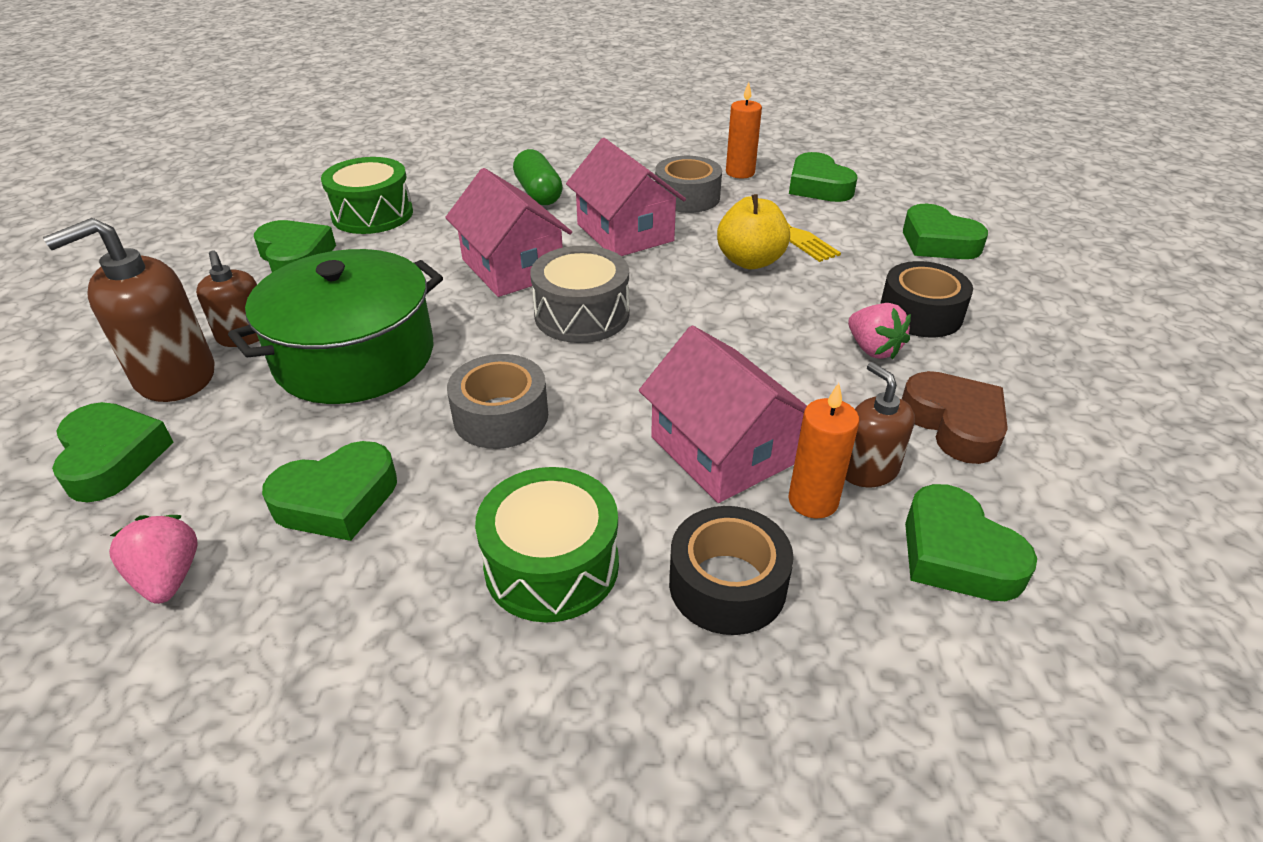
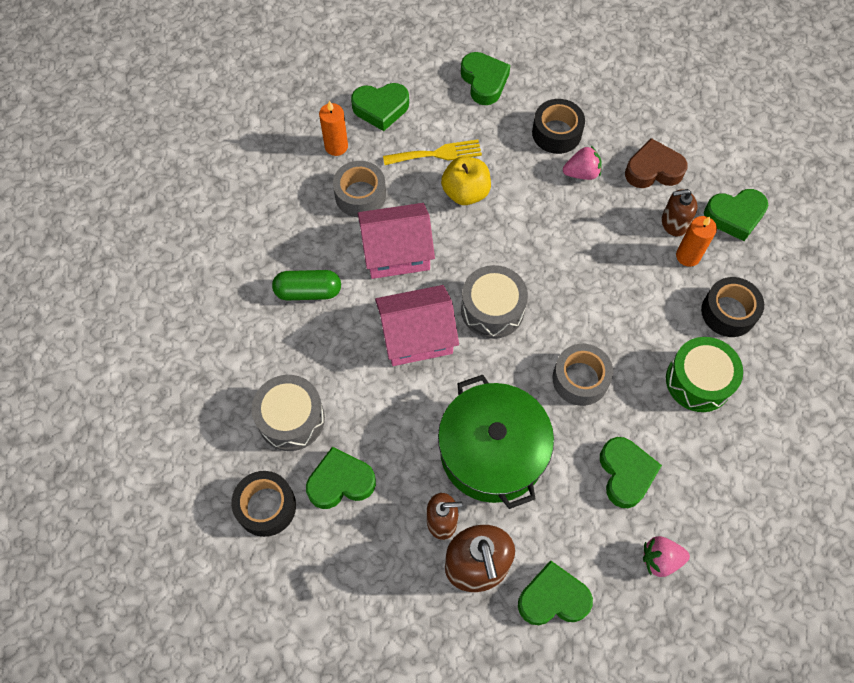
camera: 70 degrees left, 25 degrees up
green drum [321,157,413,234] -> grey drum [251,375,325,451]
pink house [639,326,807,503] -> none
green heart [903,204,988,259] -> green heart turned 90 degrees counterclockwise [461,52,510,105]
none -> black tape [231,471,296,537]

